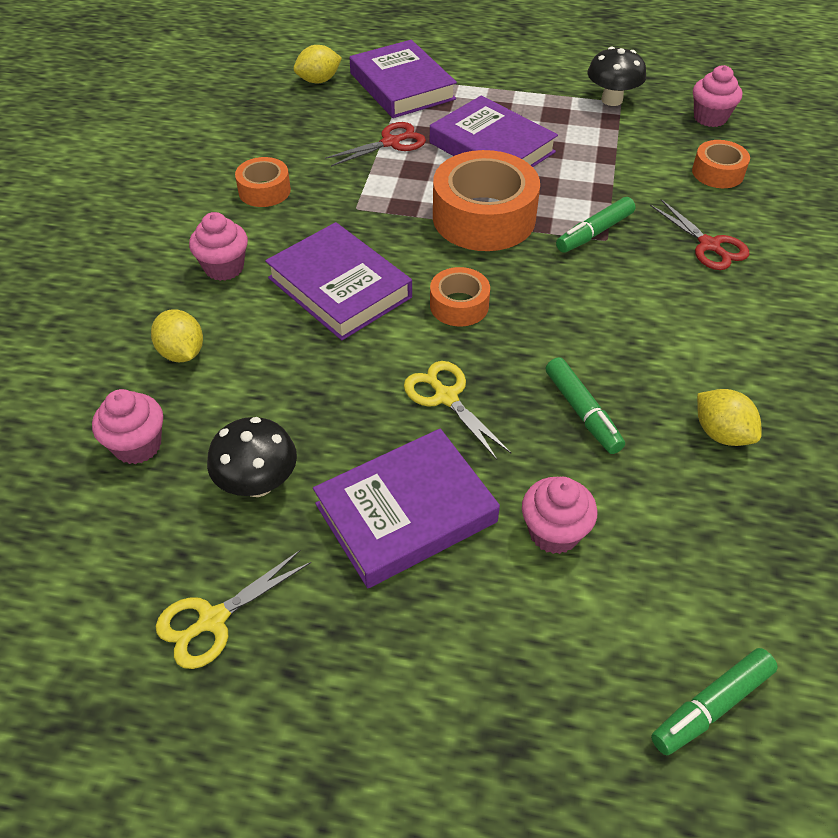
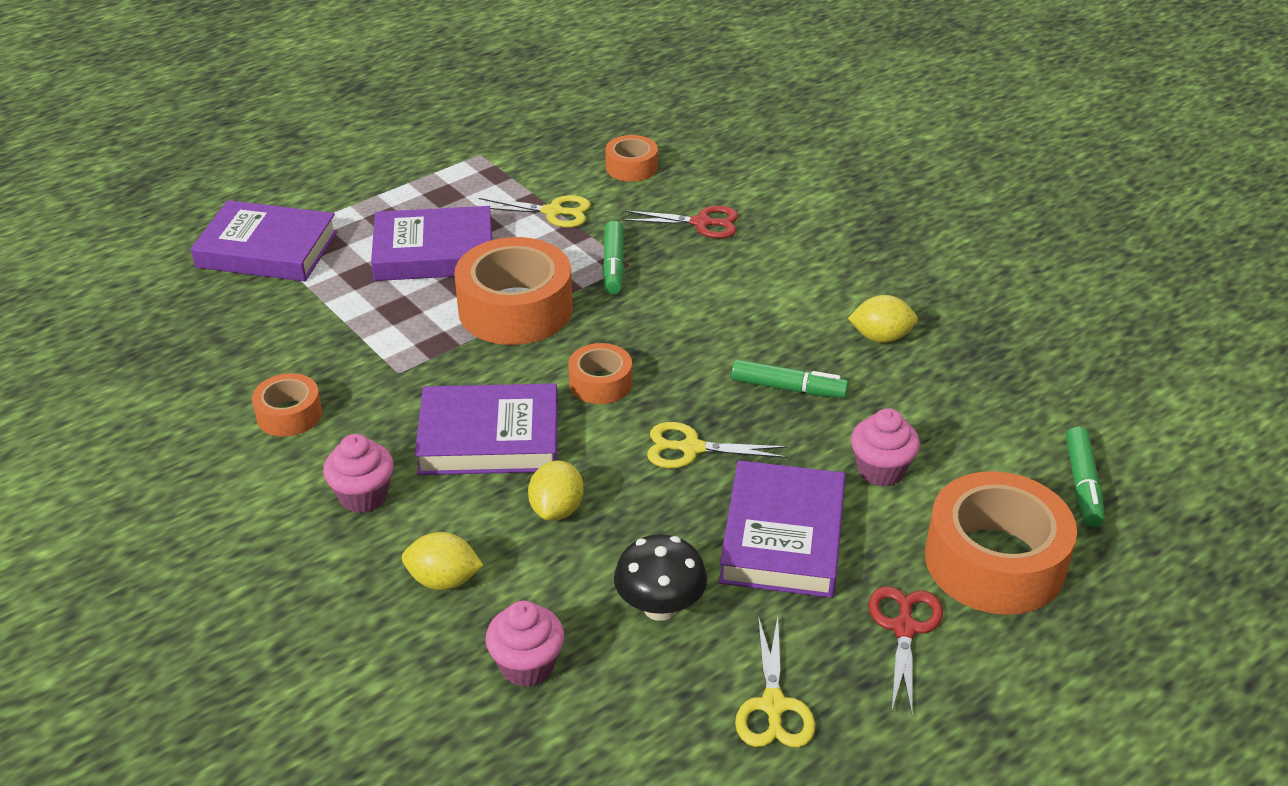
camera: 50 degrees left, 10 degrees down
yellow lemon [294,45,342,83] -> yellow lemon moved to [528,460,584,521]
red scissors [325,122,426,167] -> red scissors moved to [868,586,943,716]
black mushroom [588,47,646,106] -> none
pink cupcake [693,65,742,127] -> none
none -> yellow scissors [479,195,591,228]
none -> orange tape [925,471,1077,615]

